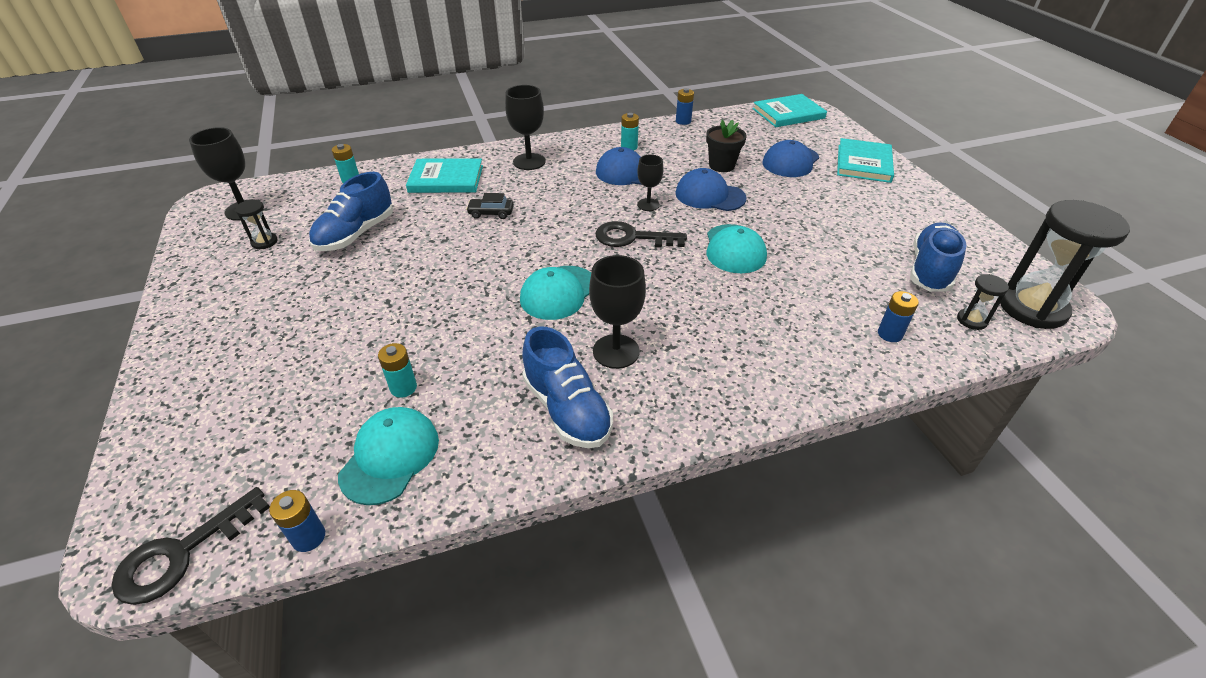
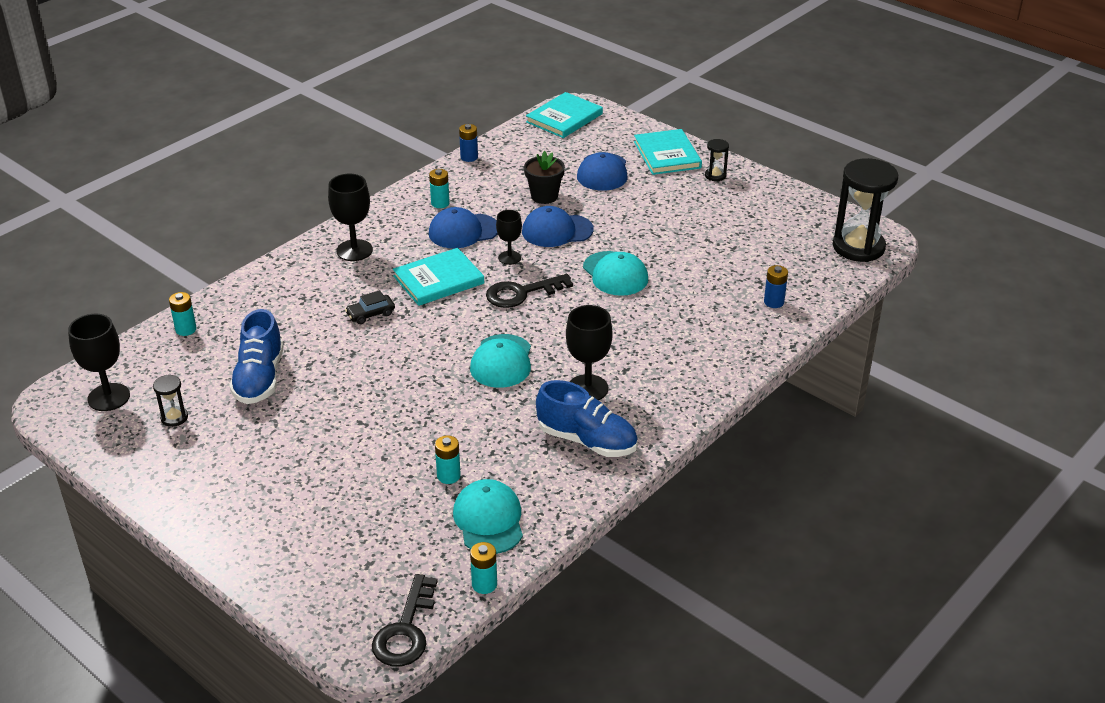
camera: 30 degrees left, 5 degrees down
blue battery [269,490,325,552] -> turquoise battery [470,542,497,594]
turquoise book [406,158,483,193] -> turquoise book moved to [393,248,484,306]
blue shoe [910,222,966,292] -> none
black hourglass [957,274,1009,330] -> black hourglass moved to [705,139,729,181]

